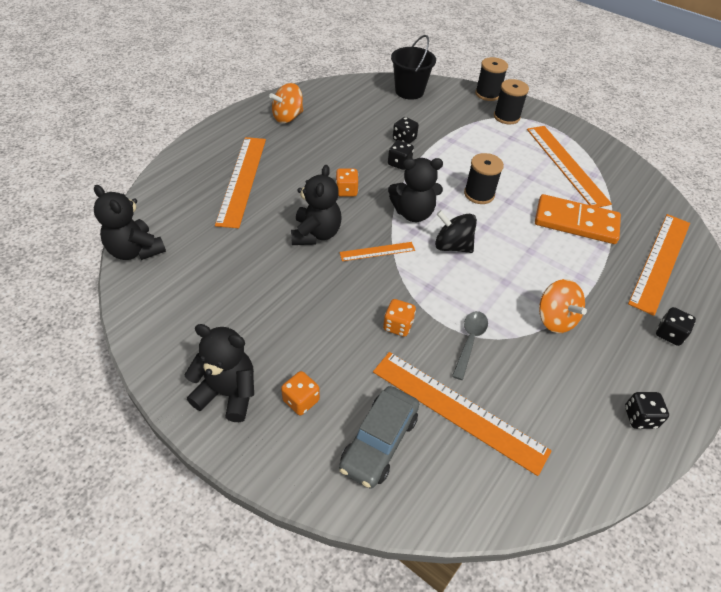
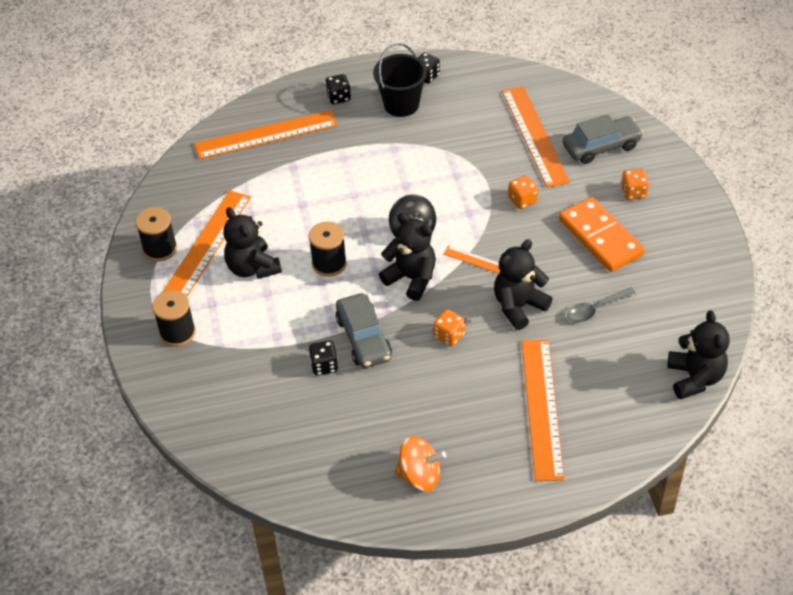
camera: 135 degrees left, 0 degrees up
black teddy bear [184,324,254,422] -> black teddy bear moved to [223,207,282,279]
orange ruler [215,137,266,228] -> orange ruler turned 45 degrees counterclockwise [522,339,564,481]
black dice [388,140,414,170] -> grey car [336,293,392,368]
black bucket [391,35,436,100] -> black bucket moved to [373,43,428,117]
grey spoon [452,311,488,380] -> grey spoon moved to [567,288,636,322]
black spool [475,57,508,101] -> black spool moved to [135,207,177,262]
orange domino [535,194,621,244] -> orange domino moved to [559,197,645,272]
orange spinning top [539,279,587,333] -> none

